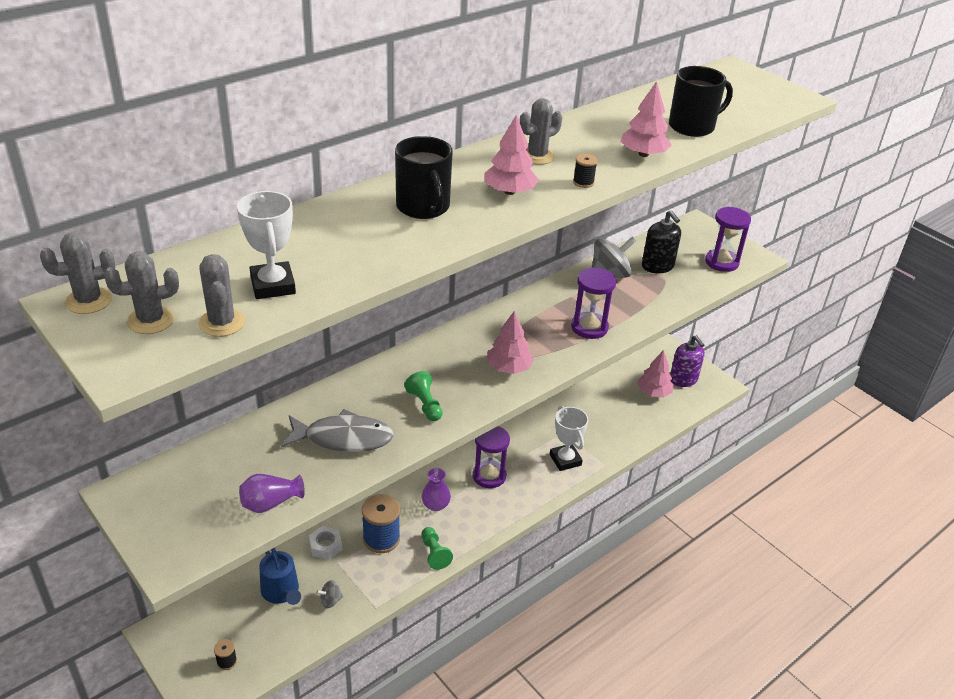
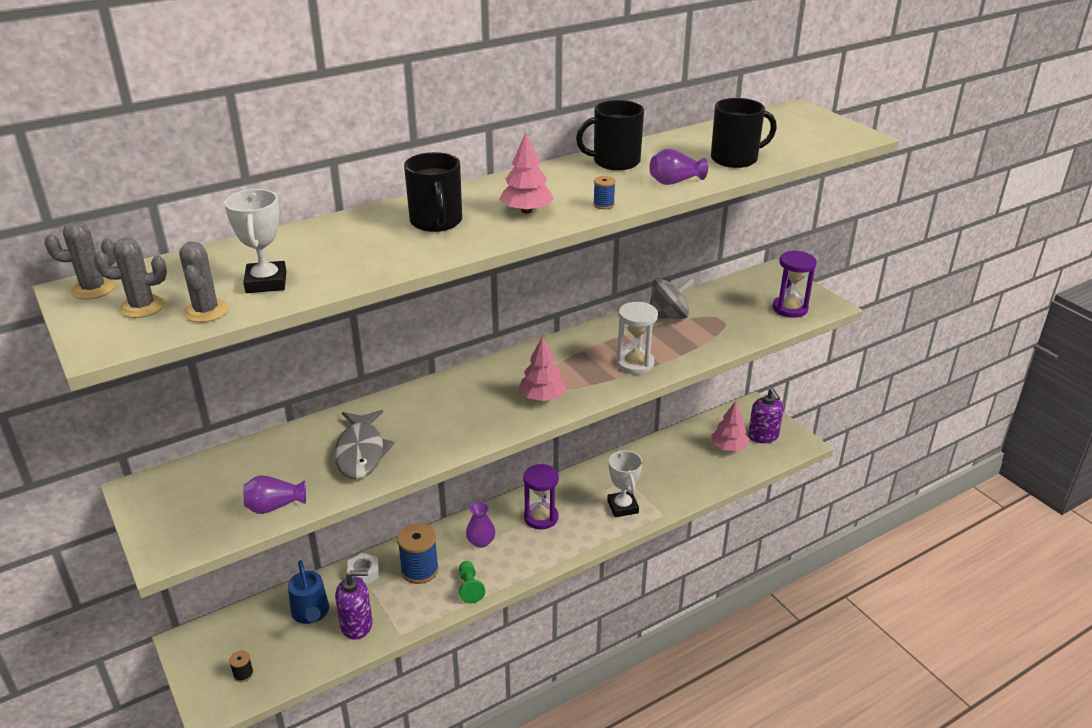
camera: 10 degrees right, 5 degrees down
grey fish [281,409,394,452] -> grey fish turned 75 degrees clockwise [334,410,395,479]
grey spinning top [316,580,343,608] -> purple soap dispenser [335,571,373,640]
green pawn [404,371,442,421] -> none
grey cactus [520,98,562,165] -> none
purple hourglass [571,268,616,339] -> white hourglass [616,302,658,374]
black spool [573,154,598,188] -> blue spool [593,176,616,209]
pink tree [621,81,672,157] -> purple vase [649,149,708,185]
black soap dispenser [642,210,681,273] -> none
none -> black mug [576,100,644,170]

